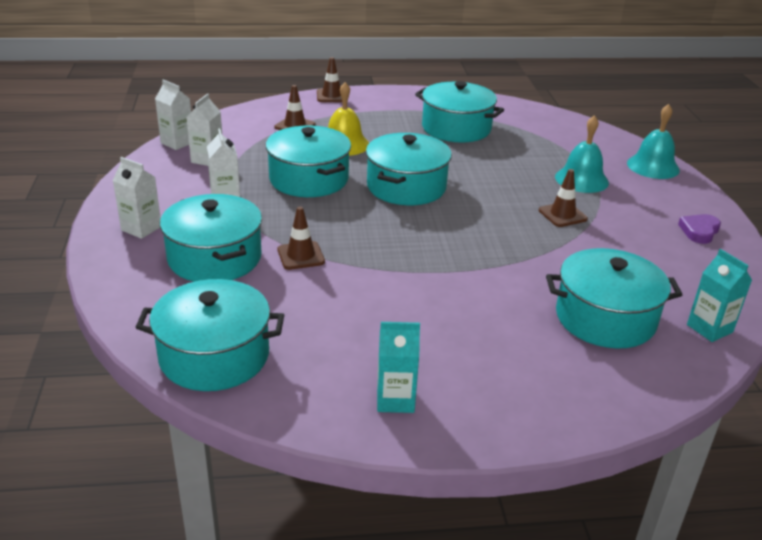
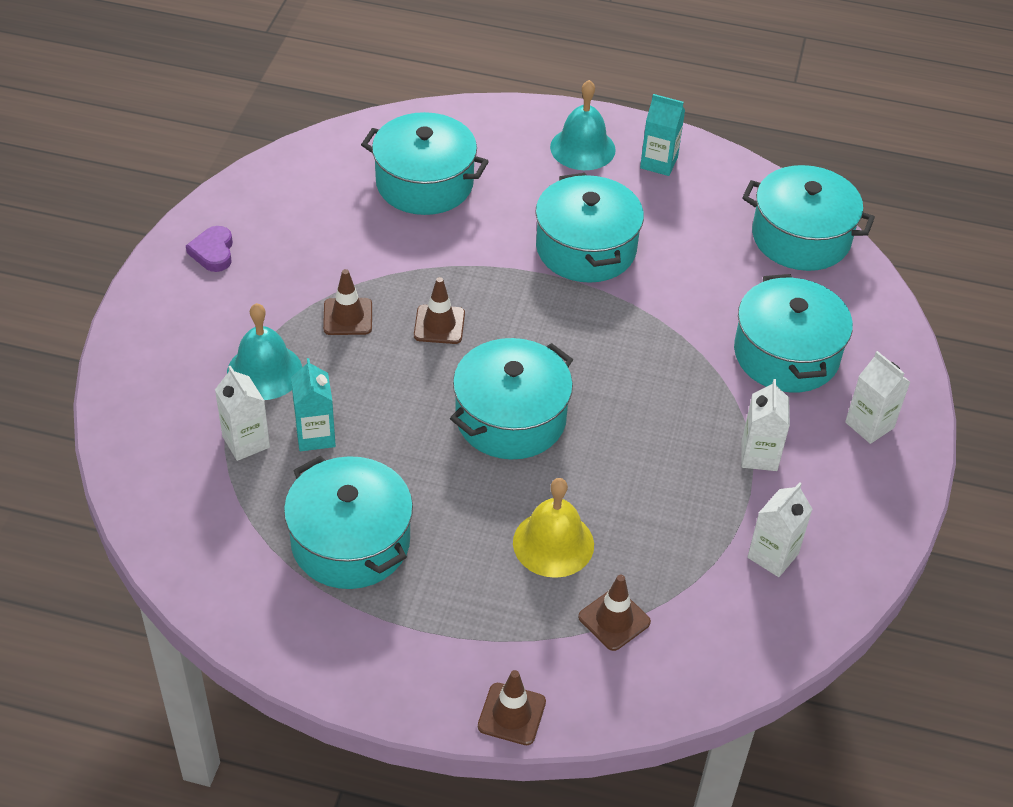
camera: 160 degrees left, 15 degrees up
white carton [155,80,191,150] -> white carton moved to [215,366,270,461]
turquoise pot [266,125,351,197] -> turquoise pot moved to [535,173,644,283]
brown traffic cone [277,206,325,270] -> brown traffic cone moved to [414,277,465,344]
turquoise bell [627,104,680,179] -> turquoise bell moved to [550,80,616,170]
purple heart [678,214,721,244] -> purple heart turned 120 degrees clockwise [186,226,233,272]
turquoise carton [687,249,752,342] -> turquoise carton moved to [291,358,336,451]

